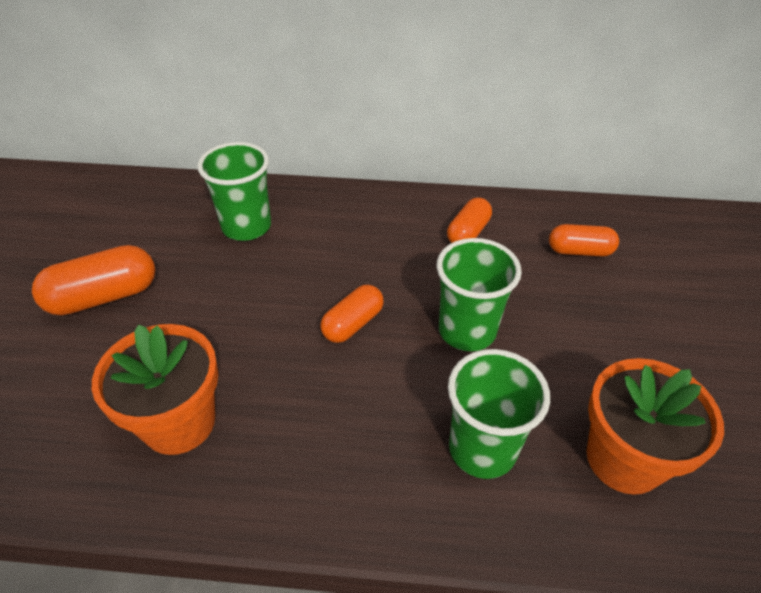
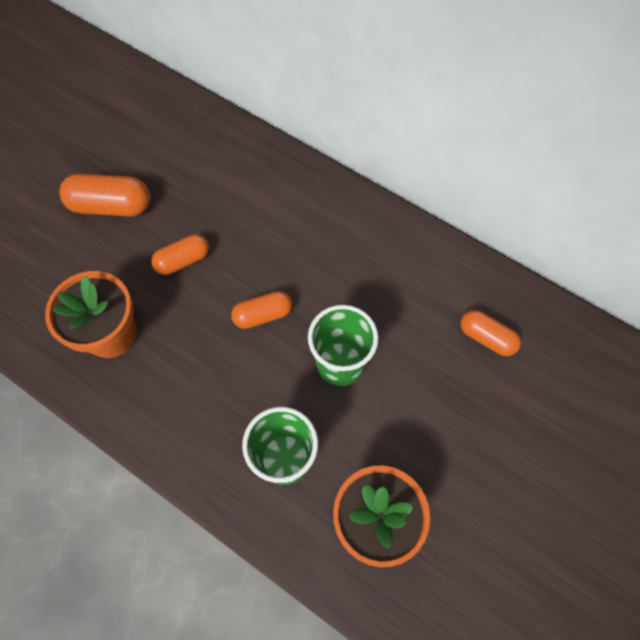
camera: 30 degrees right, 20 degrees up
green cup [197,142,271,241] -> none
orange capsule [447,198,492,243] -> orange capsule moved to [151,234,209,275]

